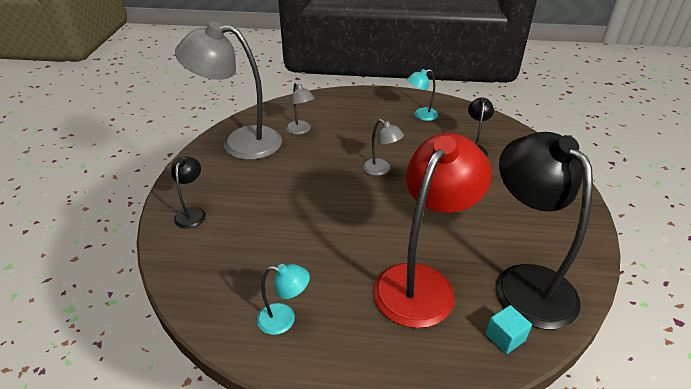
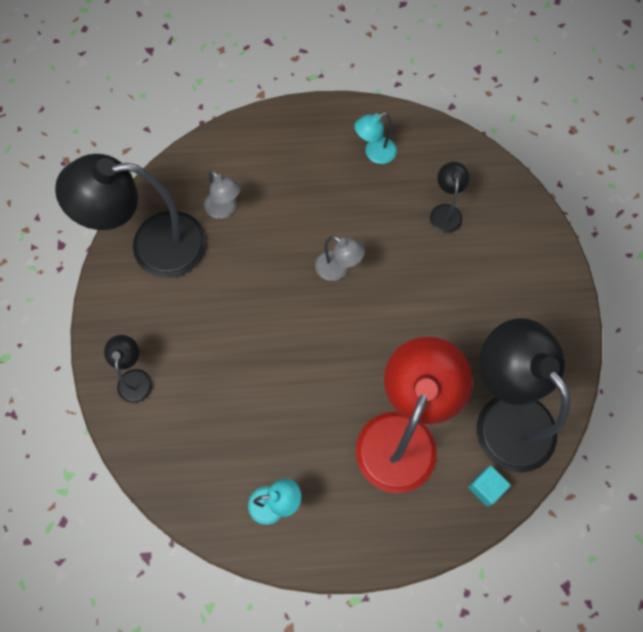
camera: 10 degrees left, 30 degrees up
grey lamp [175,22,282,160] -> black lamp [55,154,207,278]

